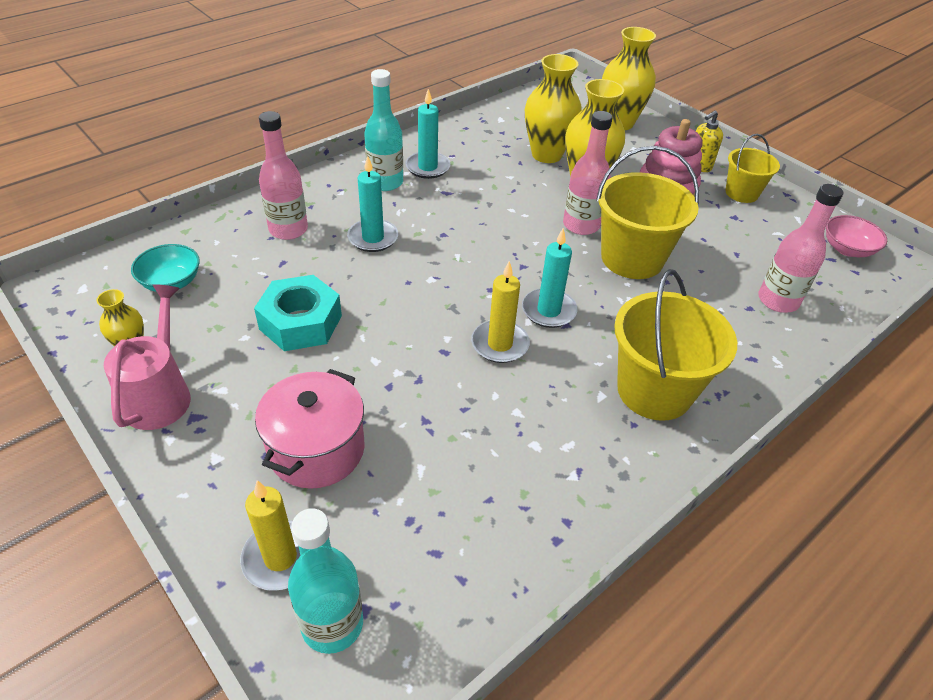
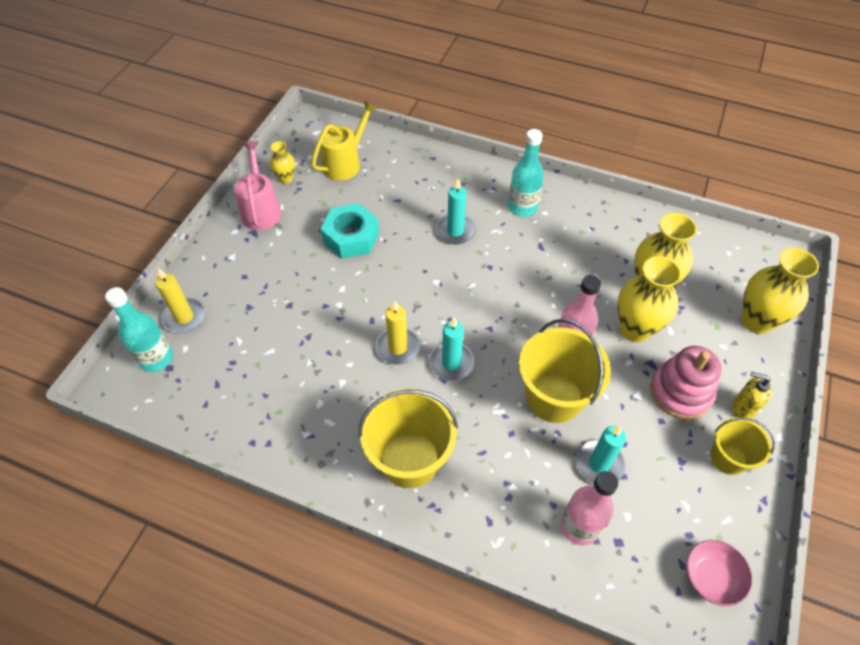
camera: 65 degrees right, 10 degrees up
pink watering can [104,284,191,430] -> pink watering can turned 75 degrees counterclockwise [234,141,282,230]
turquoise bowl [131,244,200,292] -> yellow watering can [311,101,377,181]
pink pot [255,369,364,489] -> none
pink bottle [259,111,308,240] -> none
turquoise candle [405,89,451,179] -> turquoise candle moved to [575,426,626,484]

